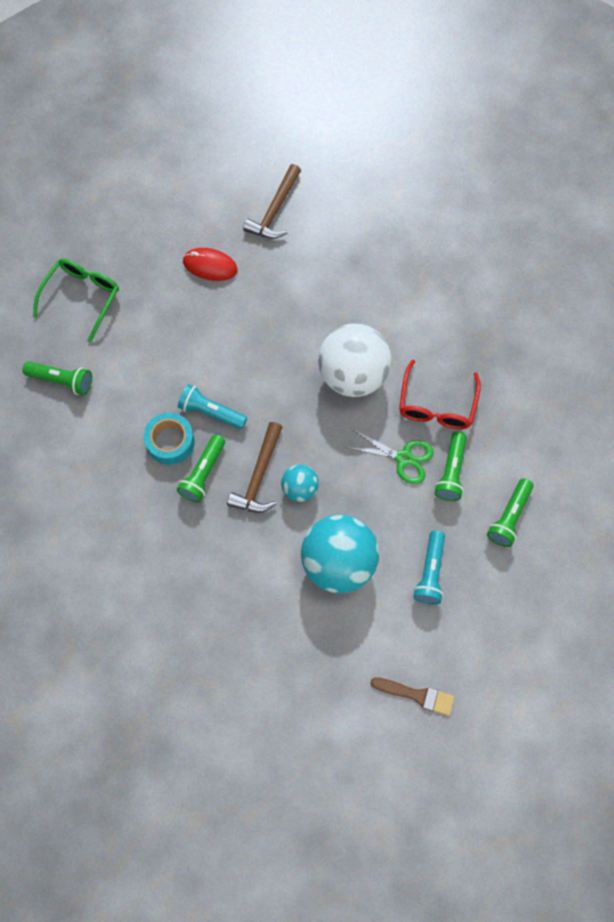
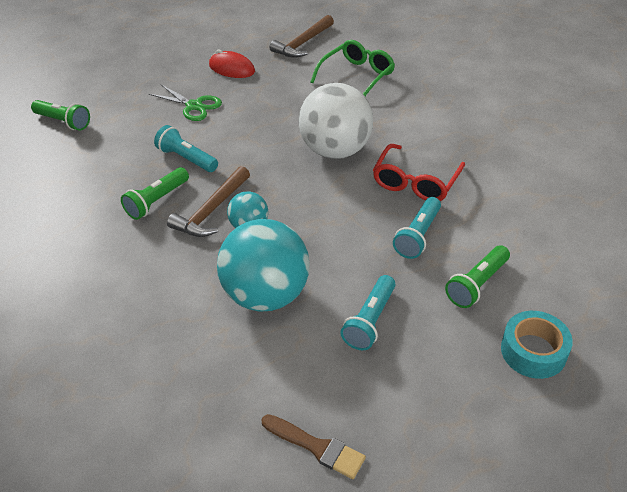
camera: 15 degrees right, 25 degrees down
green glasses [33,259,119,343] -> green glasses moved to [310,40,395,96]
turquoise tape [144,413,195,465] -> turquoise tape moved to [501,311,573,379]
green scissors [349,430,434,484] -> green scissors moved to [149,85,222,121]
green flashlight [434,431,467,501] -> turquoise flashlight [393,197,441,259]

